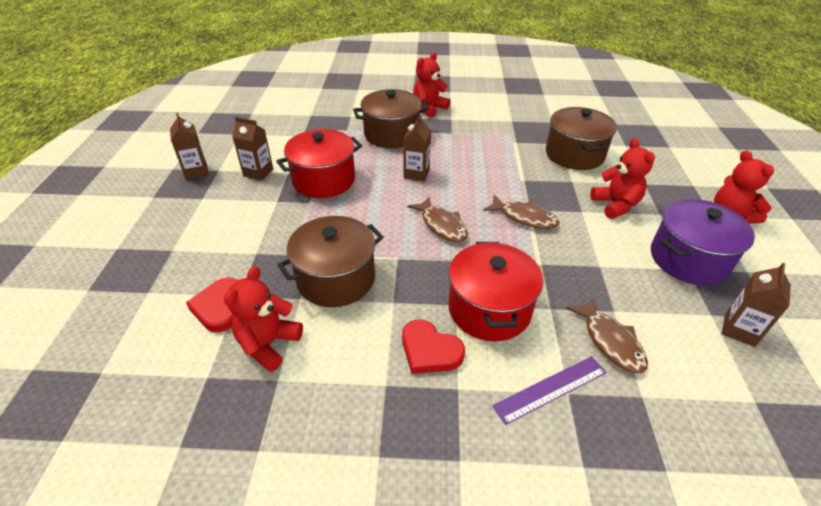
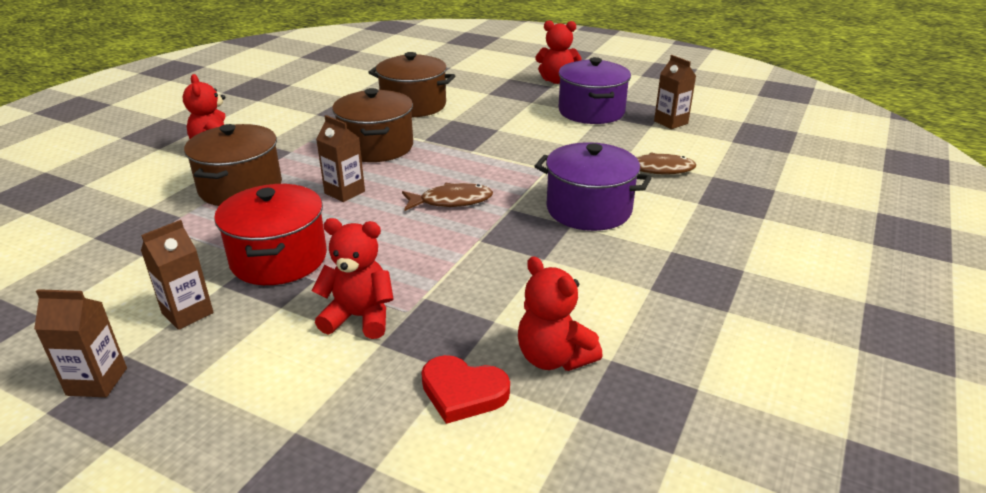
camera: 65 degrees left, 10 degrees down
brown pot [277,216,384,307] -> brown pot moved to [332,88,413,162]
red heart [402,320,465,374] -> none
red pot [448,242,543,341] -> purple pot [535,142,652,231]
brown fish [483,195,559,229] -> none
purple ruler [492,356,607,425] -> none
red teddy bear [590,138,655,219] -> red teddy bear moved to [311,218,394,339]

